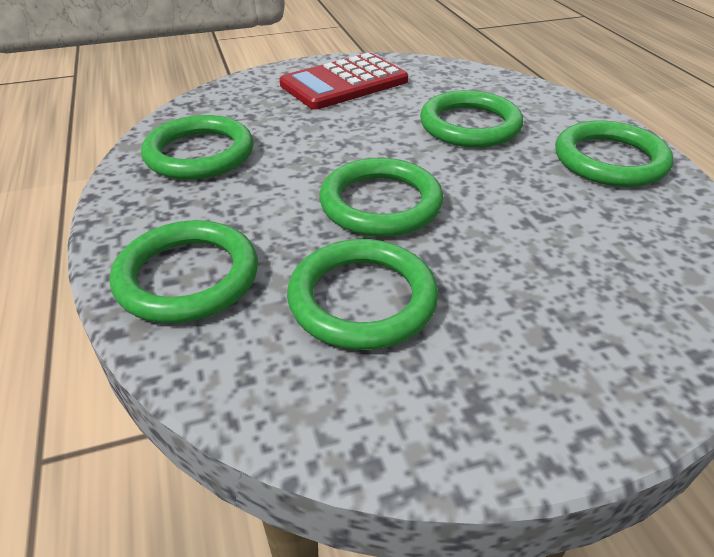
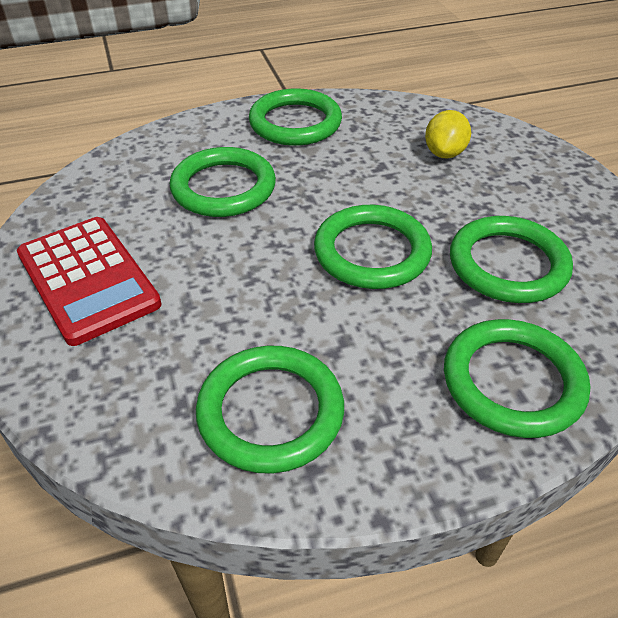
camera: 90 degrees left, 5 degrees up
none -> yellow lemon [425,110,471,158]

